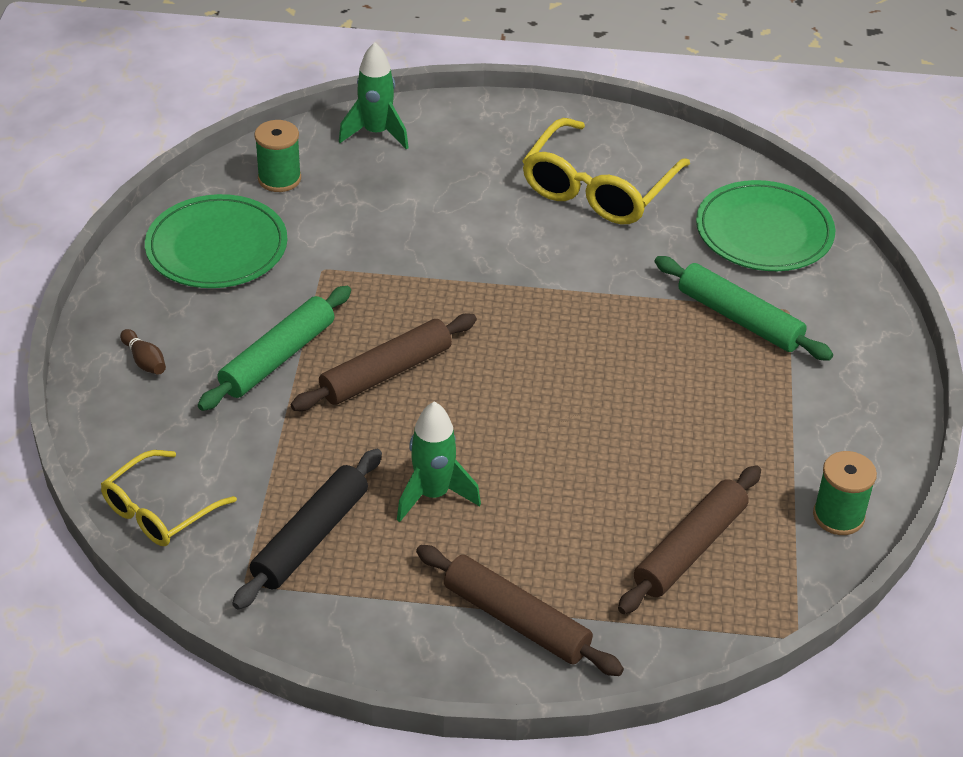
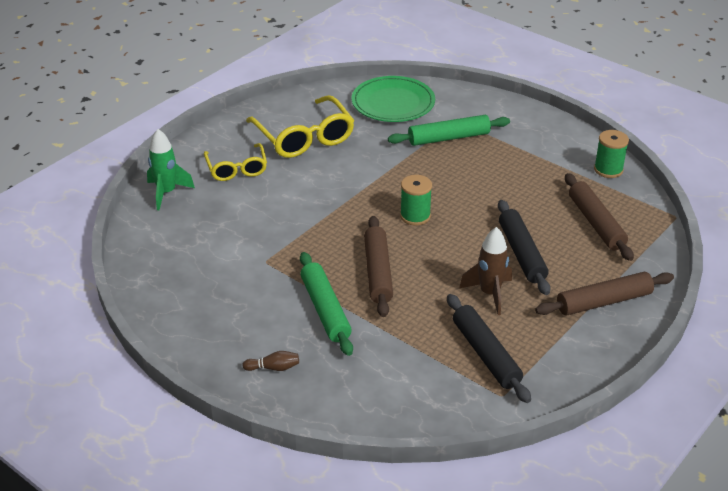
camera: 55 degrees left, 5 degrees down
yellow glasses [101,450,237,546] -> yellow glasses moved to [204,143,267,181]
green plate [145,194,288,288] -> none
green spool [254,120,301,192] -> green spool moved to [400,175,432,226]
green rocket [397,402,481,522] -> brown rocket [459,227,512,315]
none -> black rolling pin [498,200,551,295]

